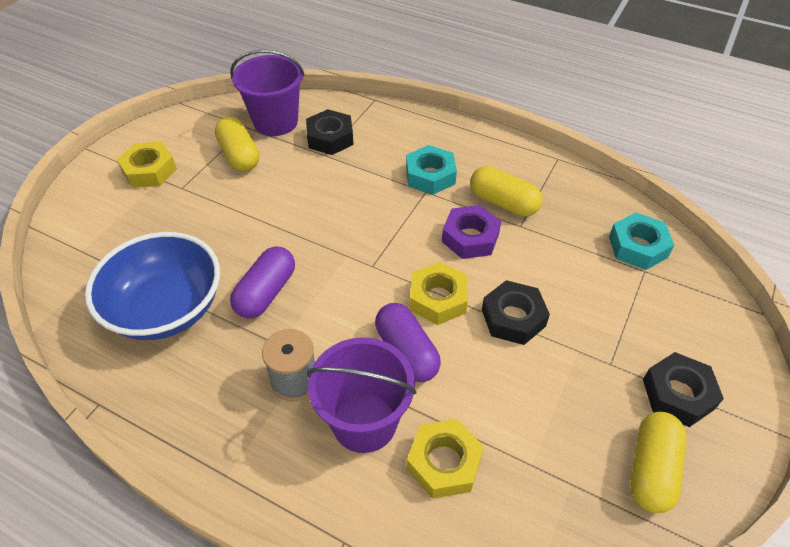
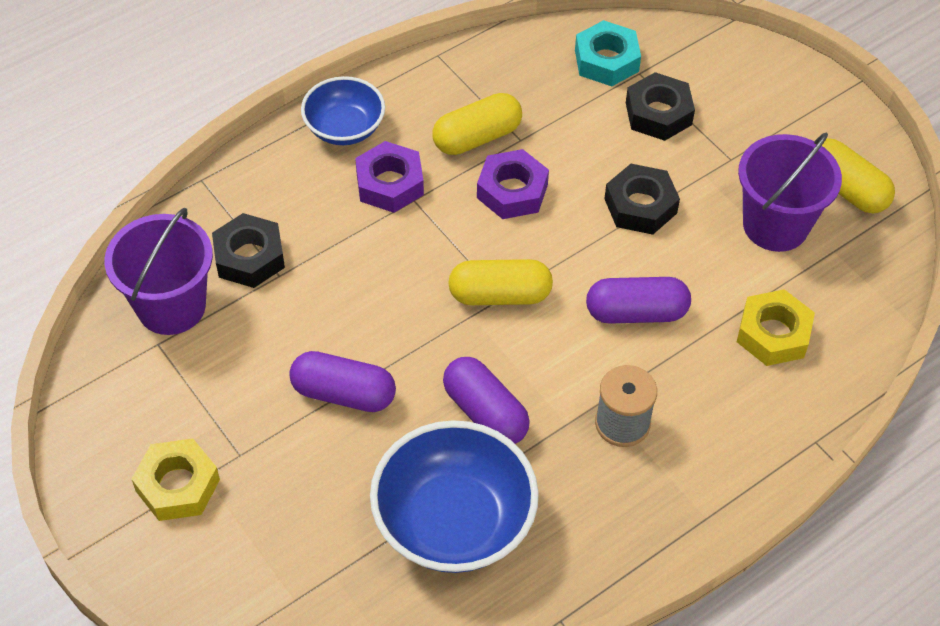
camera: 65 degrees left, 5 degrees up
yellow capsule [215,117,259,171] -> yellow capsule moved to [448,259,553,305]
purple bucket [307,337,416,453] -> purple bucket moved to [738,133,842,252]
turquoise nut [406,145,457,195] -> purple nut [355,141,424,213]
yellow nut [410,262,468,325] -> none
black nut [643,352,724,427] -> black nut moved to [626,72,695,141]
none -> purple capsule [289,351,396,412]
none -> blue bowl [301,76,385,145]

